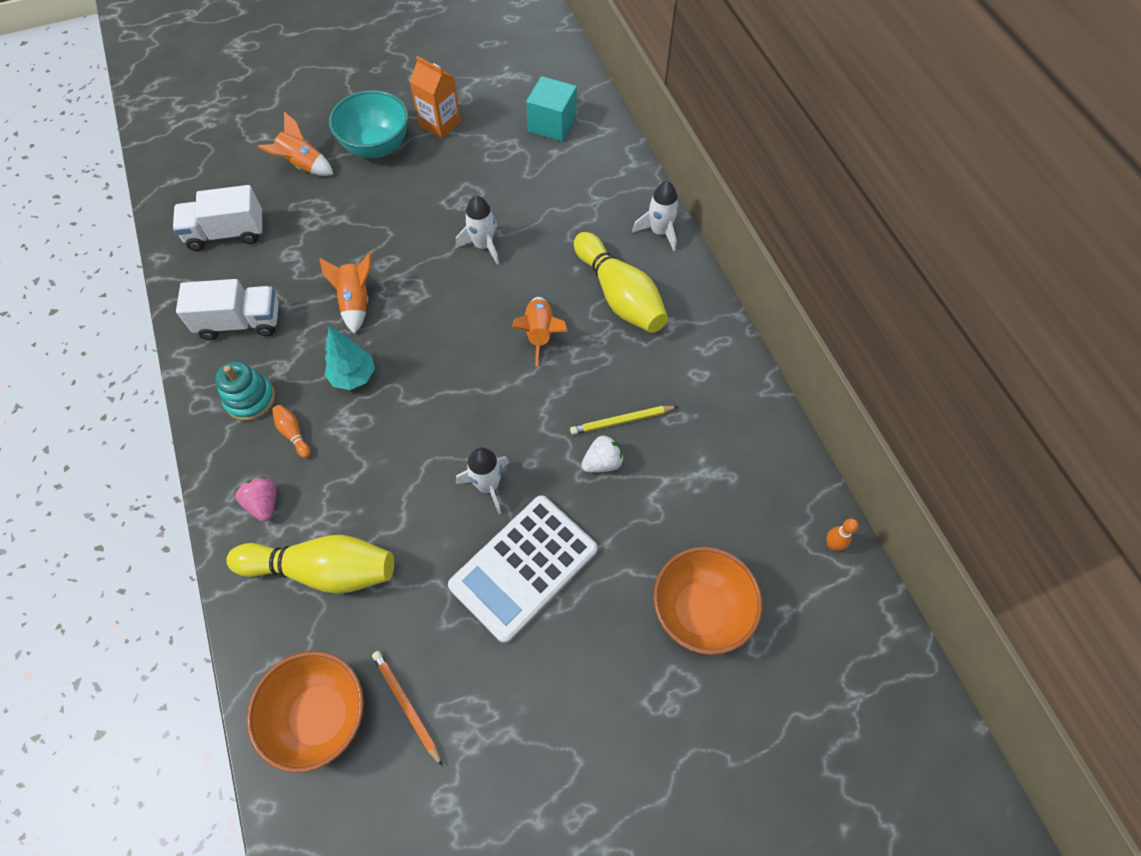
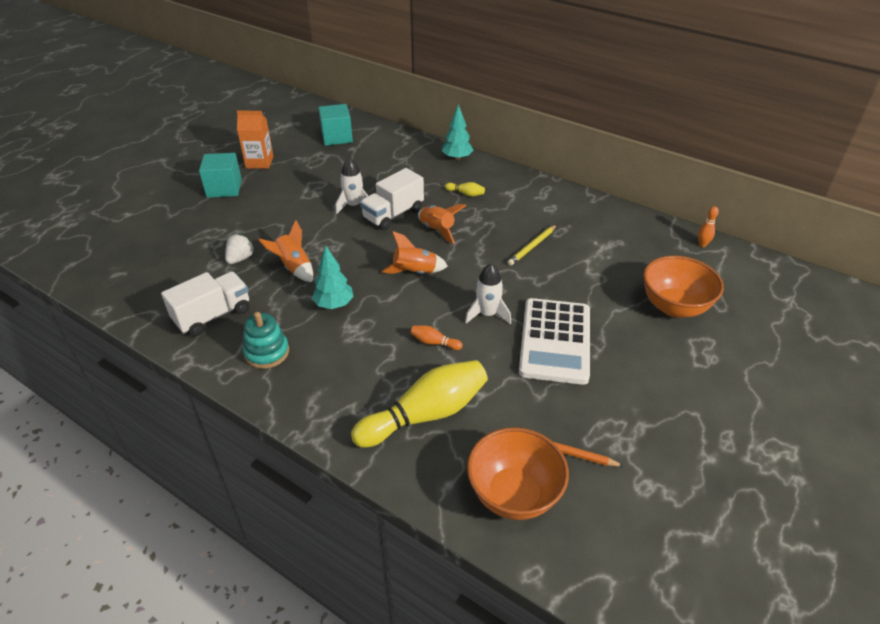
camera: 35 degrees left, 20 degrees down
white truck [173,185,263,251] -> white truck moved to [360,168,424,230]
pink strawberry [236,477,276,522] -> none
orange rocket [258,112,334,176] -> orange rocket moved to [382,231,448,274]
orange bowling pin [272,405,311,458] -> orange bowling pin moved to [411,325,463,350]
turquoise bowl [329,90,408,158] -> turquoise cube [199,153,242,198]
yellow bowling pin [574,232,668,333] -> yellow bowling pin [445,182,485,197], size x0.41
white strawberry [581,434,624,473] -> white strawberry moved to [225,234,254,264]
white rocket [632,181,679,251] -> turquoise tree [442,104,473,161]

